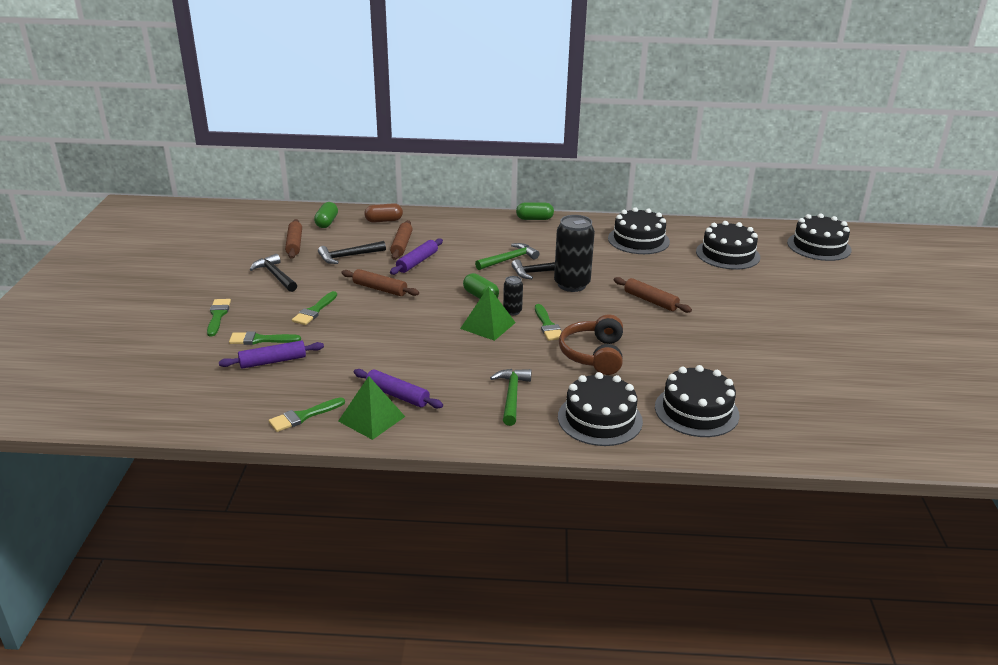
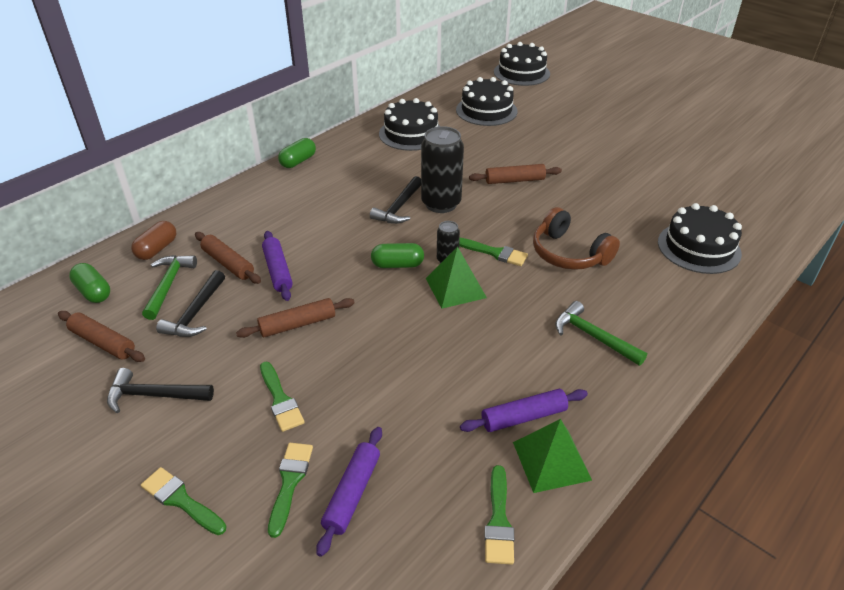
camera: 50 degrees left, 10 degrees up
green brush [229,331,301,345] -> green brush turned 150 degrees clockwise [268,443,313,538]
green hammer [475,243,540,270] -> green hammer moved to [142,255,197,320]
black cake [558,372,643,446] -> none

